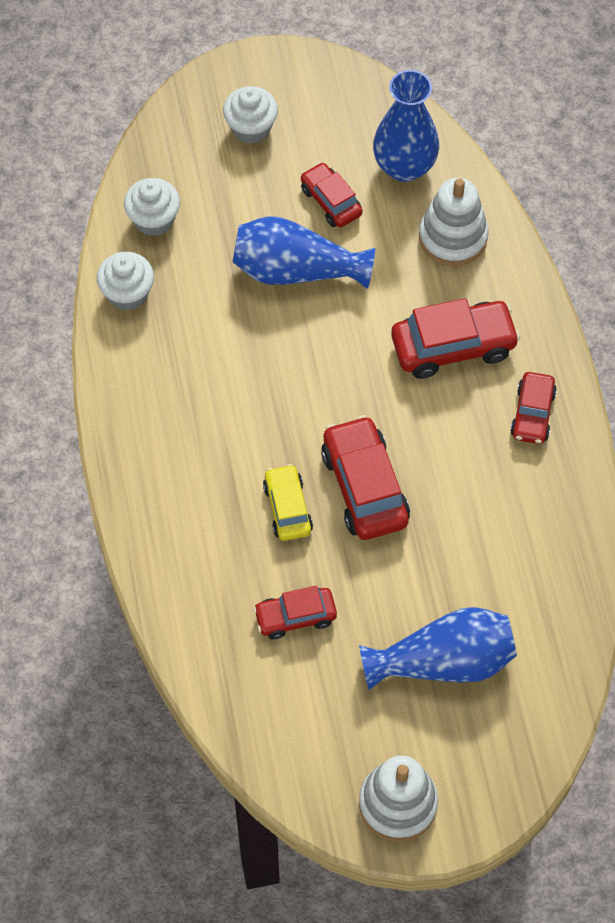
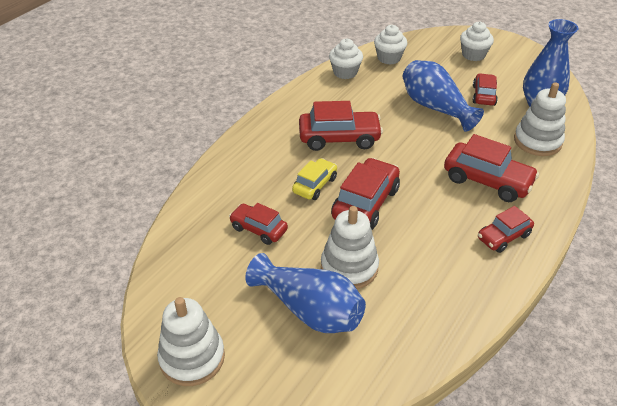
camera: 45 degrees right, 20 degrees down
none -> red car [299,101,383,151]
none -> white stacking toy [321,206,379,289]

